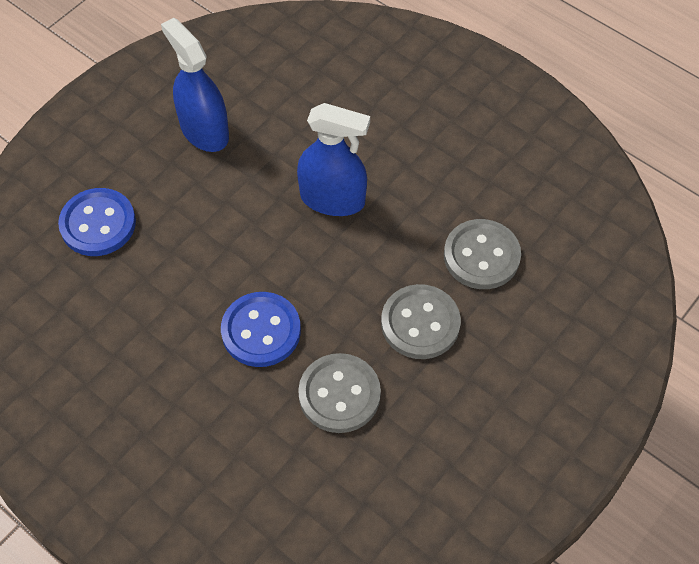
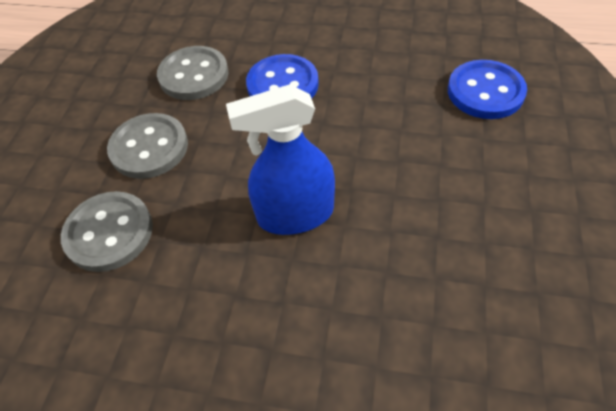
camera: 155 degrees right, 5 degrees down
blue spray bottle [161,18,229,152] -> none

